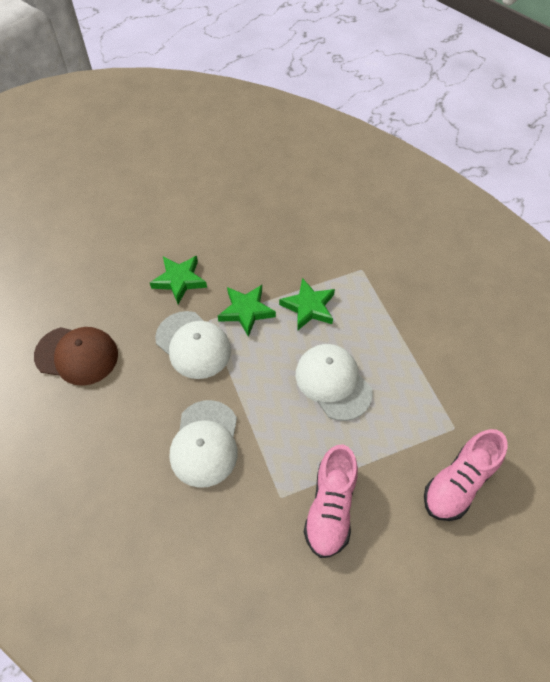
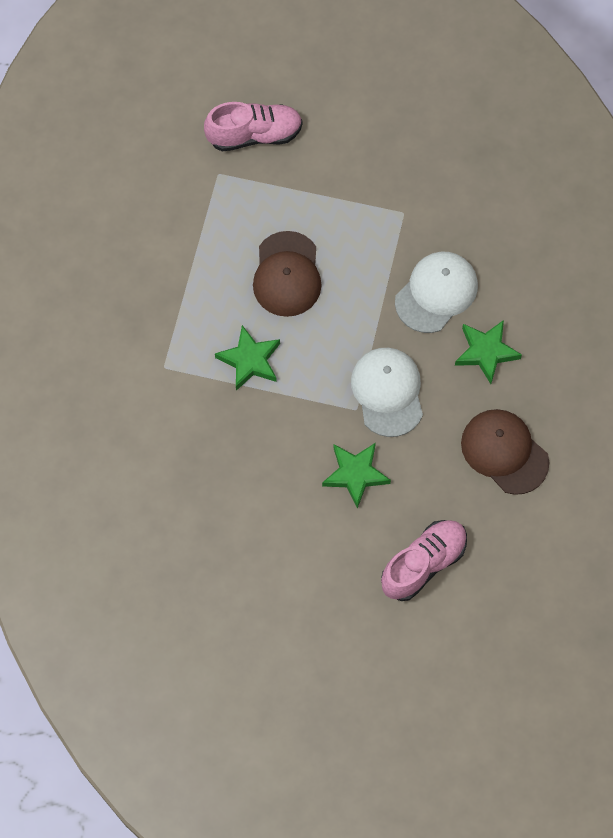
camera: 145 degrees left, 10 degrees up
green star [218,285,276,337] -> green star moved to [455,320,522,384]
white cap [296,344,373,421] -> brown cap [253,231,322,317]
pink shoe [304,445,358,558] -> pink shoe moved to [381,520,467,601]

